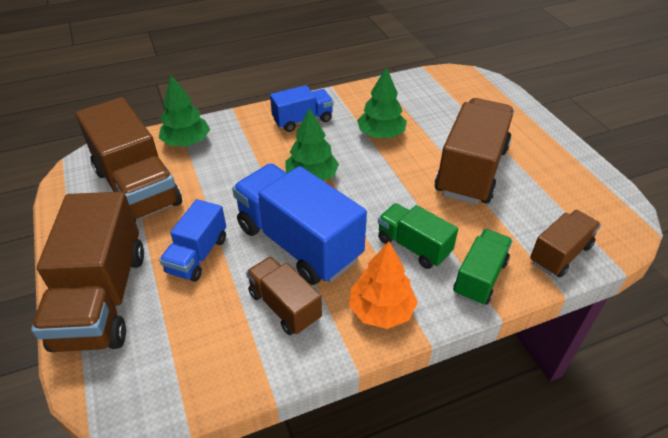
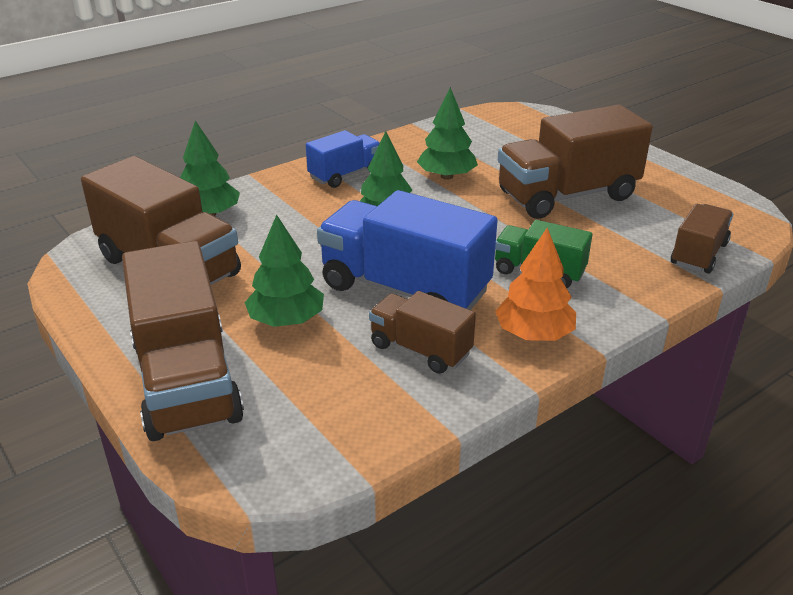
camera: 15 degrees left, 10 degrees down
blue truck [159,199,226,282] -> green tree [245,215,324,327]
brown truck [435,98,514,205] -> brown truck turned 120 degrees counterclockwise [498,105,653,219]
green truck [453,229,513,305] -> none

